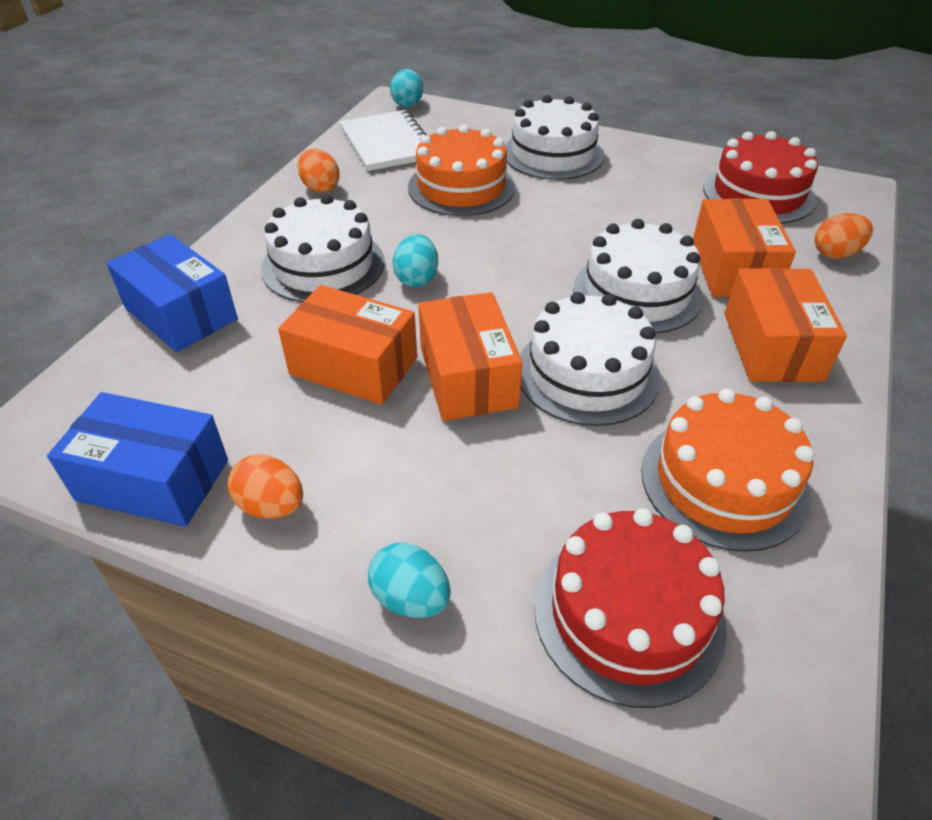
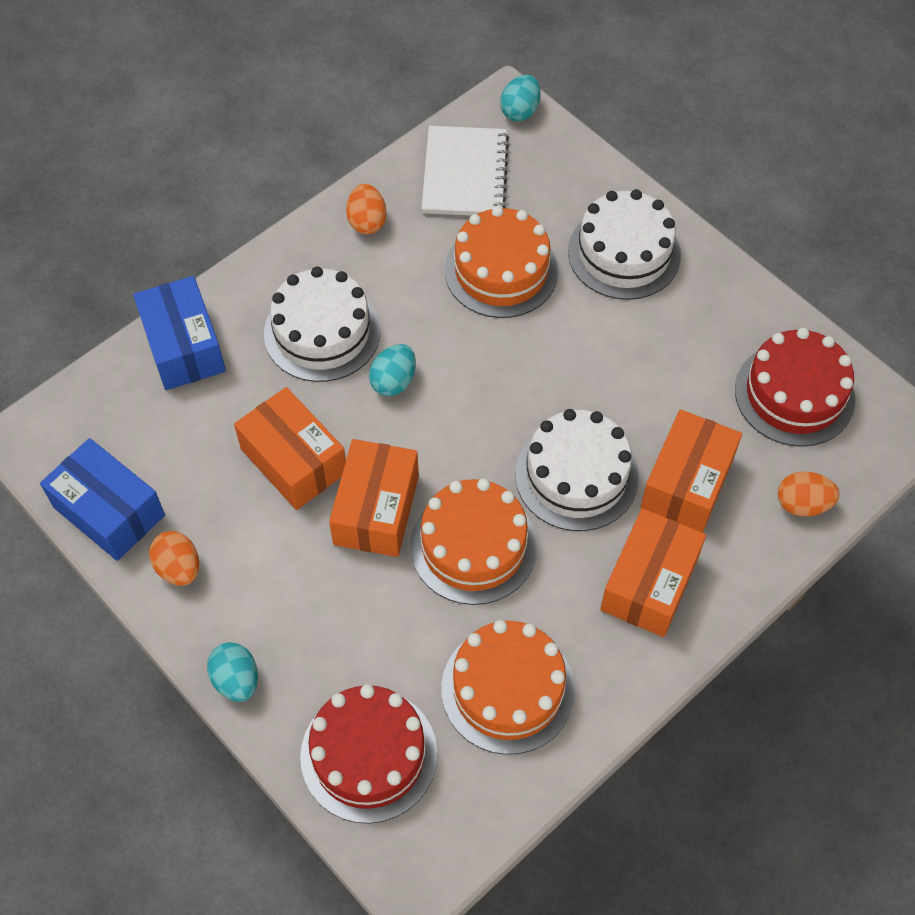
camera: 25 degrees right, 15 degrees up
white cake [520,292,661,426] -> orange cake [410,479,537,605]

